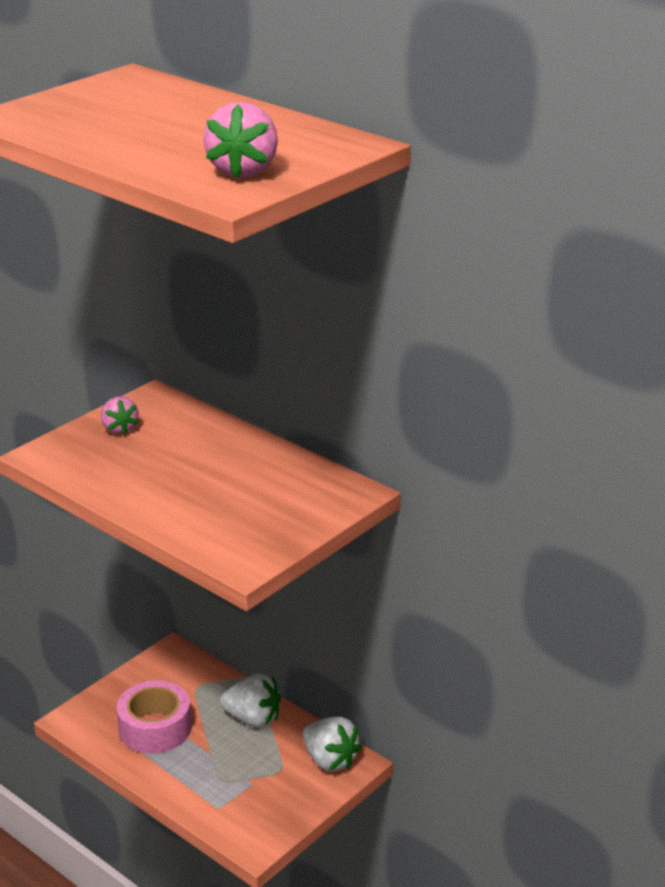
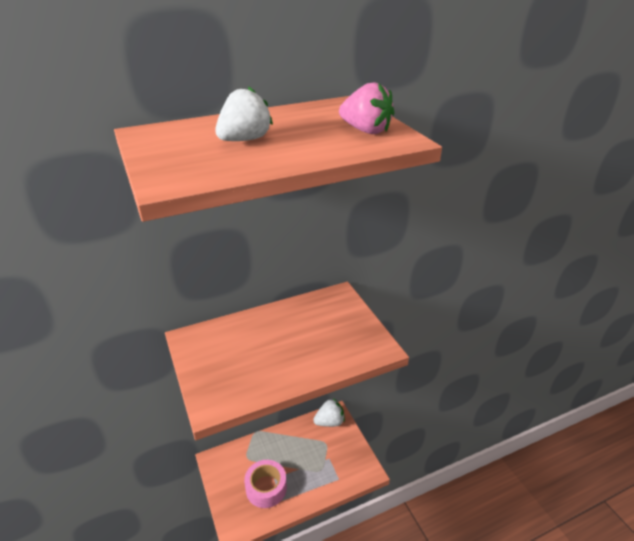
camera: 65 degrees left, 5 degrees up
pink strawberry [101,396,139,435] -> none
white strawberry [220,674,281,727] -> white strawberry moved to [216,86,273,141]

